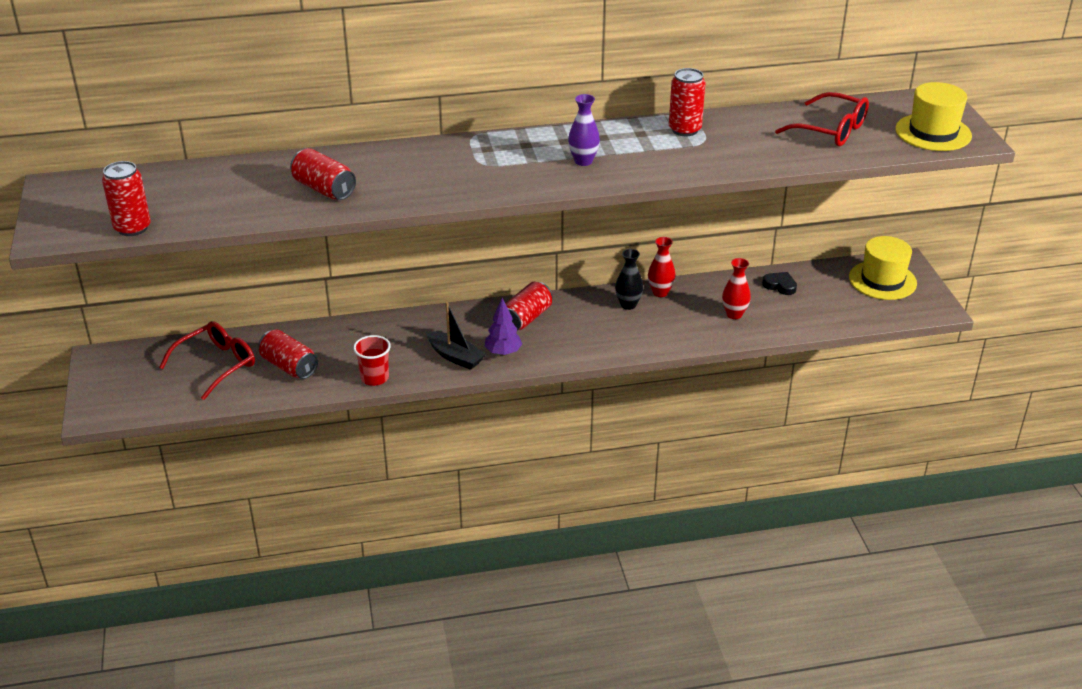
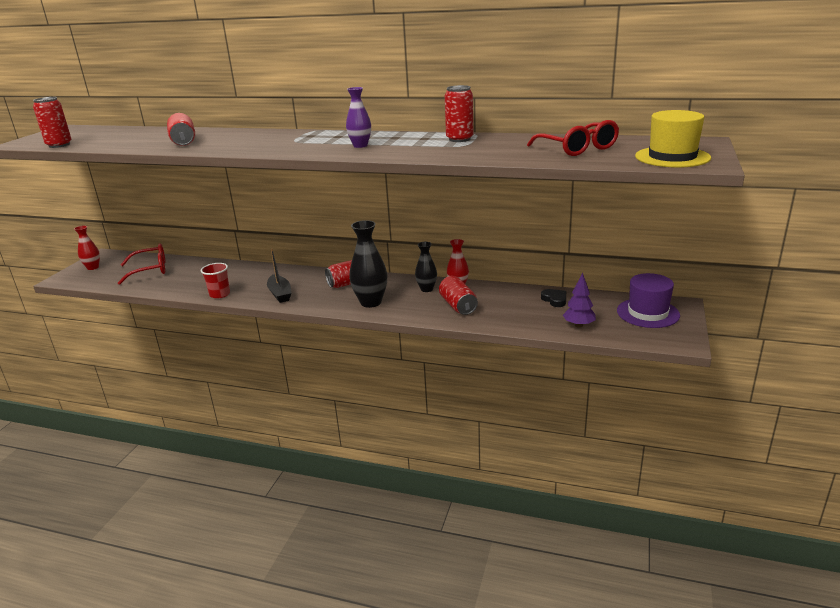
camera: 30 degrees right, 10 degrees down
red can [258,329,318,379] -> red can moved to [439,276,478,315]
purple tree [485,298,522,356] -> purple tree moved to [563,272,596,328]
red vase [722,258,751,319] -> red vase moved to [74,226,100,270]
yellow hat [849,236,917,300] -> purple hat [617,273,680,328]
none -> black vase [349,220,387,308]

